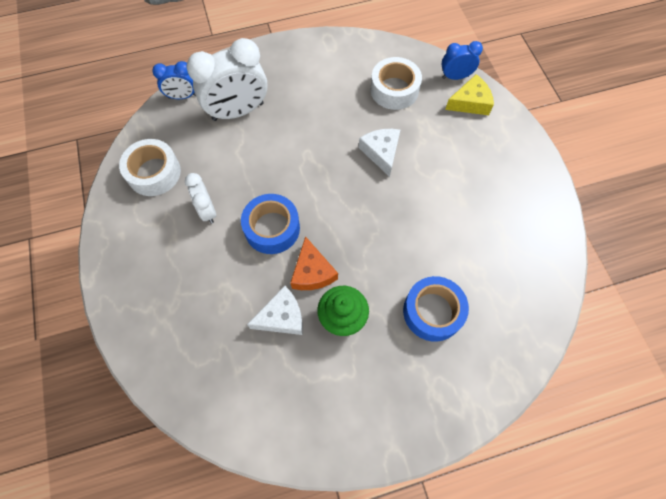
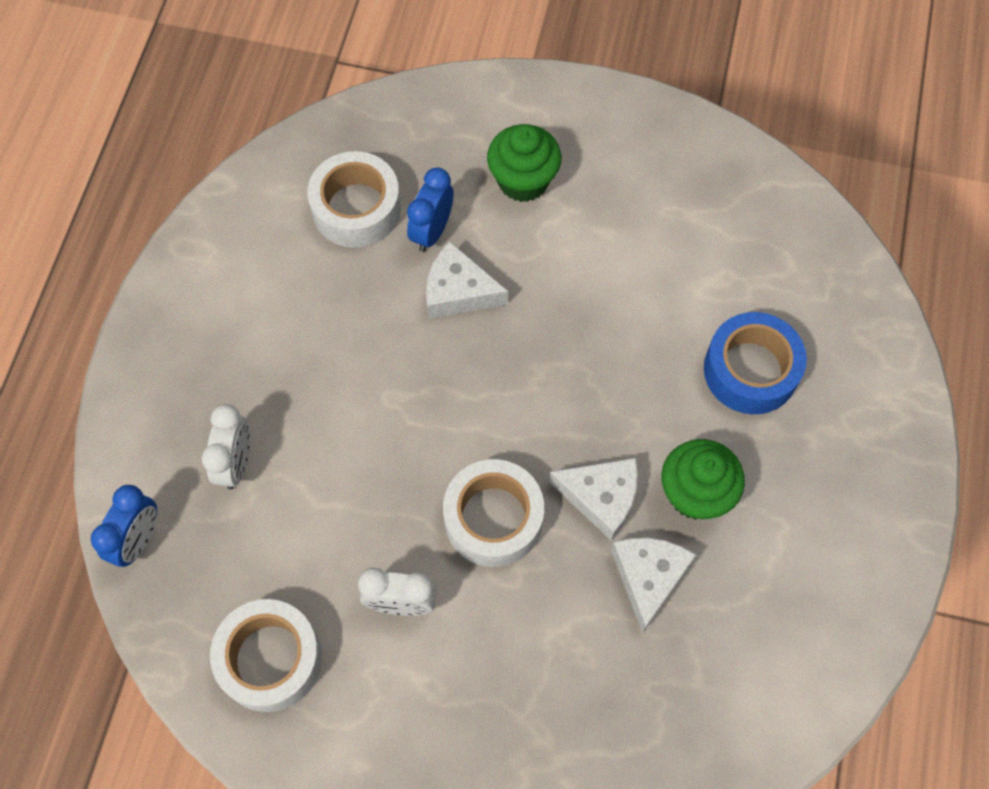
camera: 60 degrees left, 0 degrees up
white clock [187,38,267,121] -> white clock [202,404,250,490], size x0.54
blue tape [241,194,300,254] -> white tape [443,459,544,567]
orange cheese [290,236,338,290] -> white cheese [549,458,638,541]
blue clock [442,41,483,80] -> blue clock moved to [407,167,453,252]
yellow cheese [445,74,494,115] -> none
none -> green cupcake [487,124,561,202]

